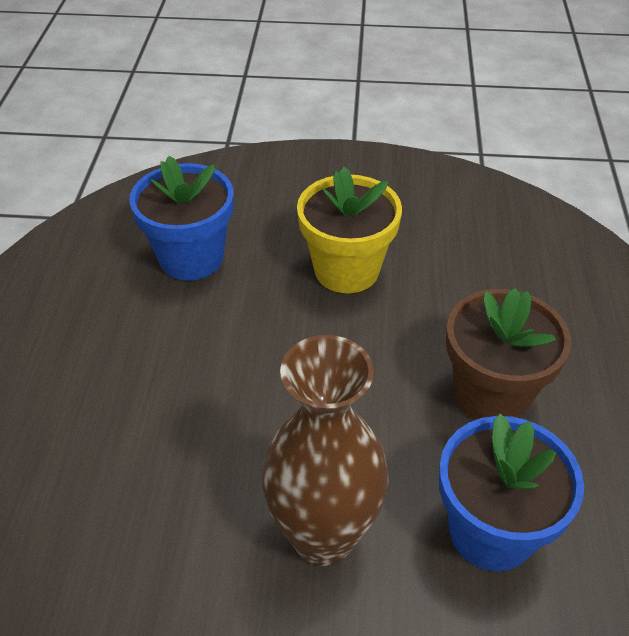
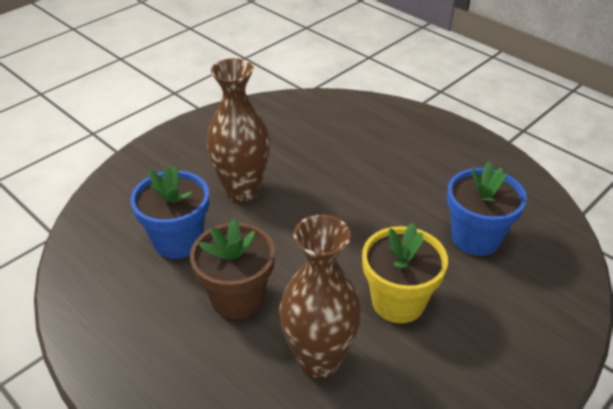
camera: 130 degrees right, 5 degrees down
none -> brown vase [279,215,362,378]

